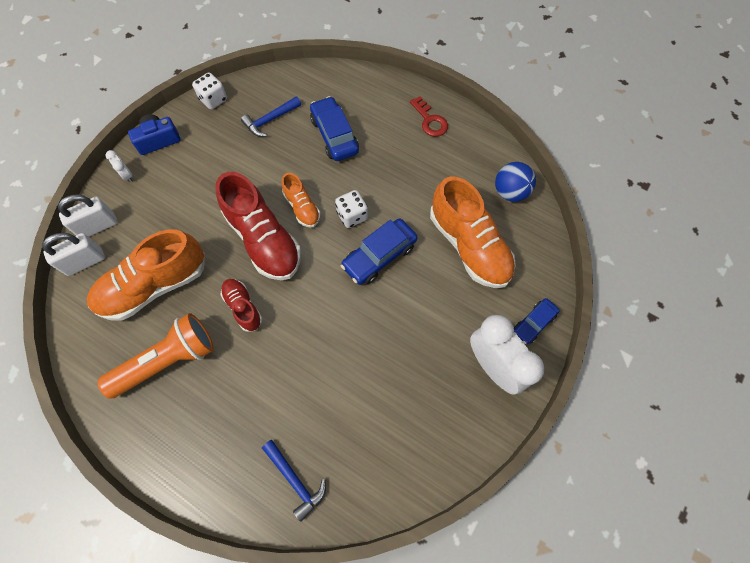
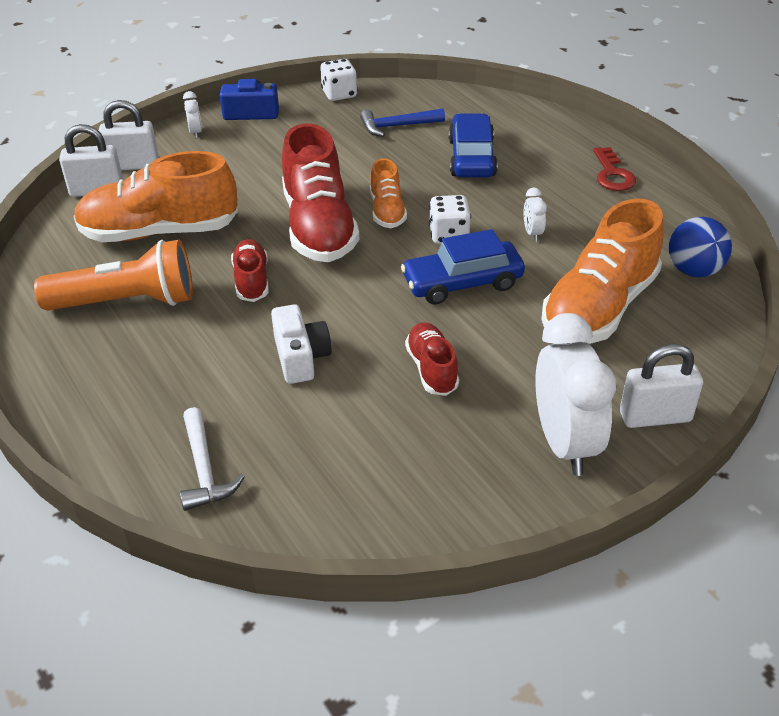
camera: 25 degrees right, 25 degrees down
blue hammer [262,440,326,522] -> white hammer [180,407,245,511]
orange shoe [430,176,516,288] -> orange shoe turned 45 degrees clockwise [541,199,664,344]
blue car [514,298,560,345] -> white padlock [620,344,703,428]
none -> white camera [271,304,331,384]
none -> red shoe [405,322,459,396]
none -> white clock [524,187,547,241]

